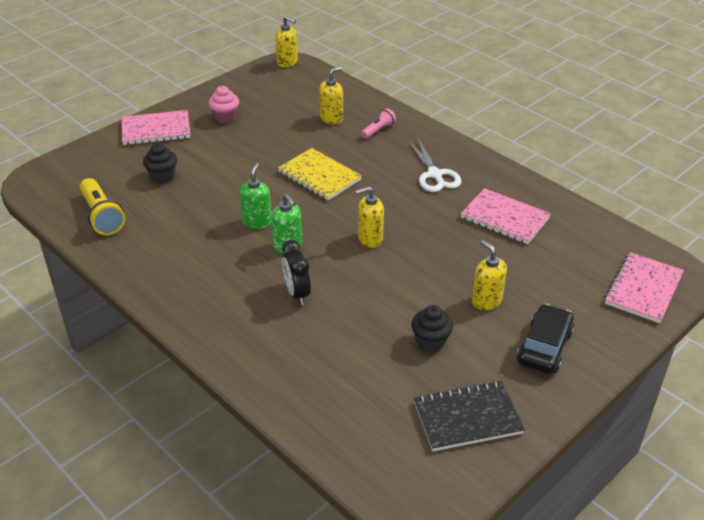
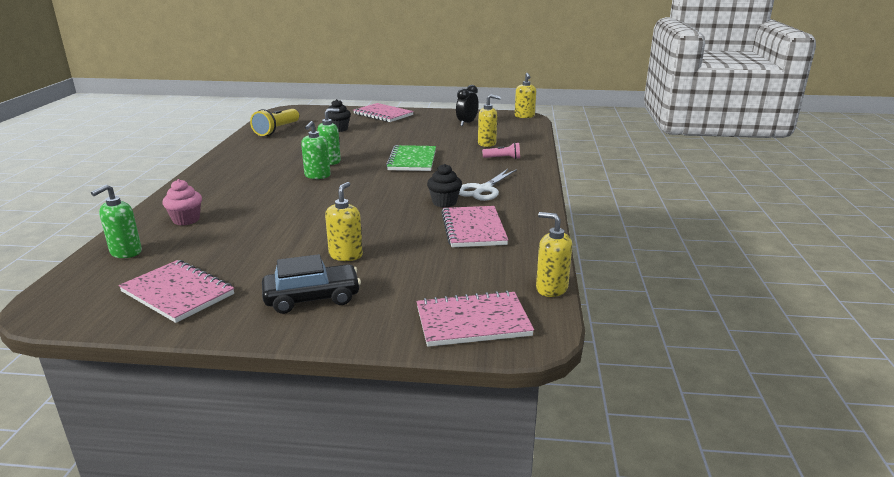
camera: 50 degrees right, 15 degrees down
pink cupcake [208,86,239,123] -> pink cupcake moved to [162,179,202,225]
yellow notebook [278,148,362,201] -> green notebook [386,145,436,171]
black clock [282,240,311,305] -> black clock moved to [456,85,479,126]
yellow soap dispenser [355,186,384,248] -> yellow soap dispenser moved to [536,212,572,297]
black cupcake [411,305,453,352] -> black cupcake moved to [427,164,462,207]
black notebook [414,381,525,451] -> pink notebook [119,260,234,323]
none -> green soap dispenser [91,184,142,258]

